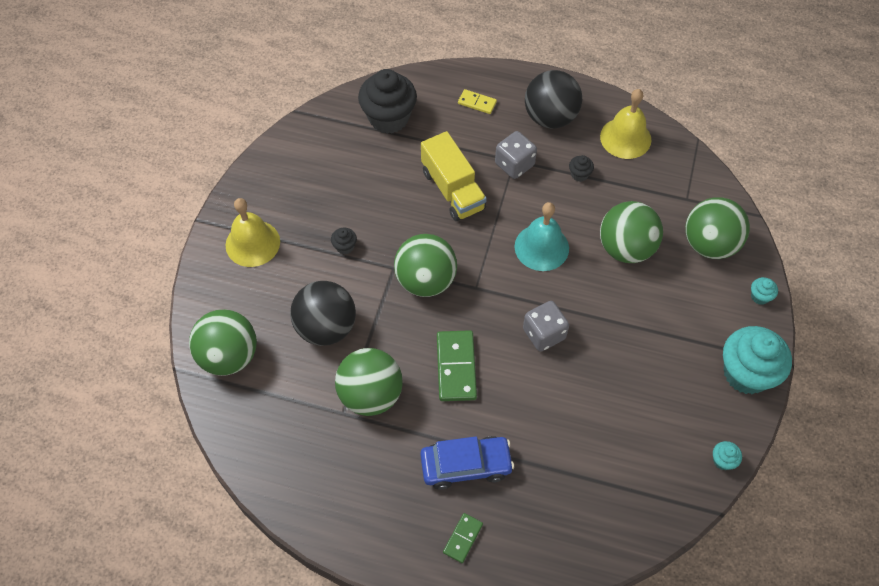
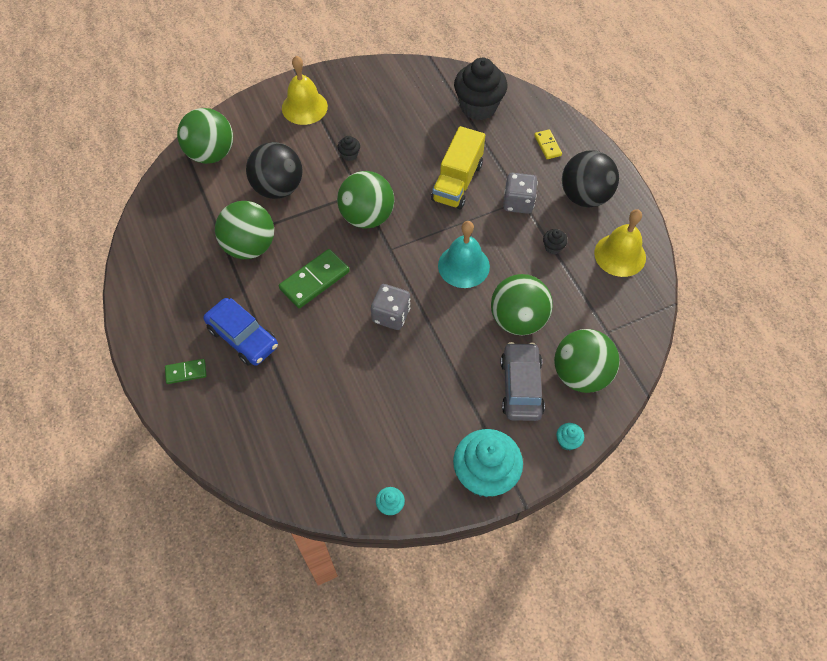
camera: 50 degrees right, 0 degrees up
none -> grey car [501,342,545,421]

